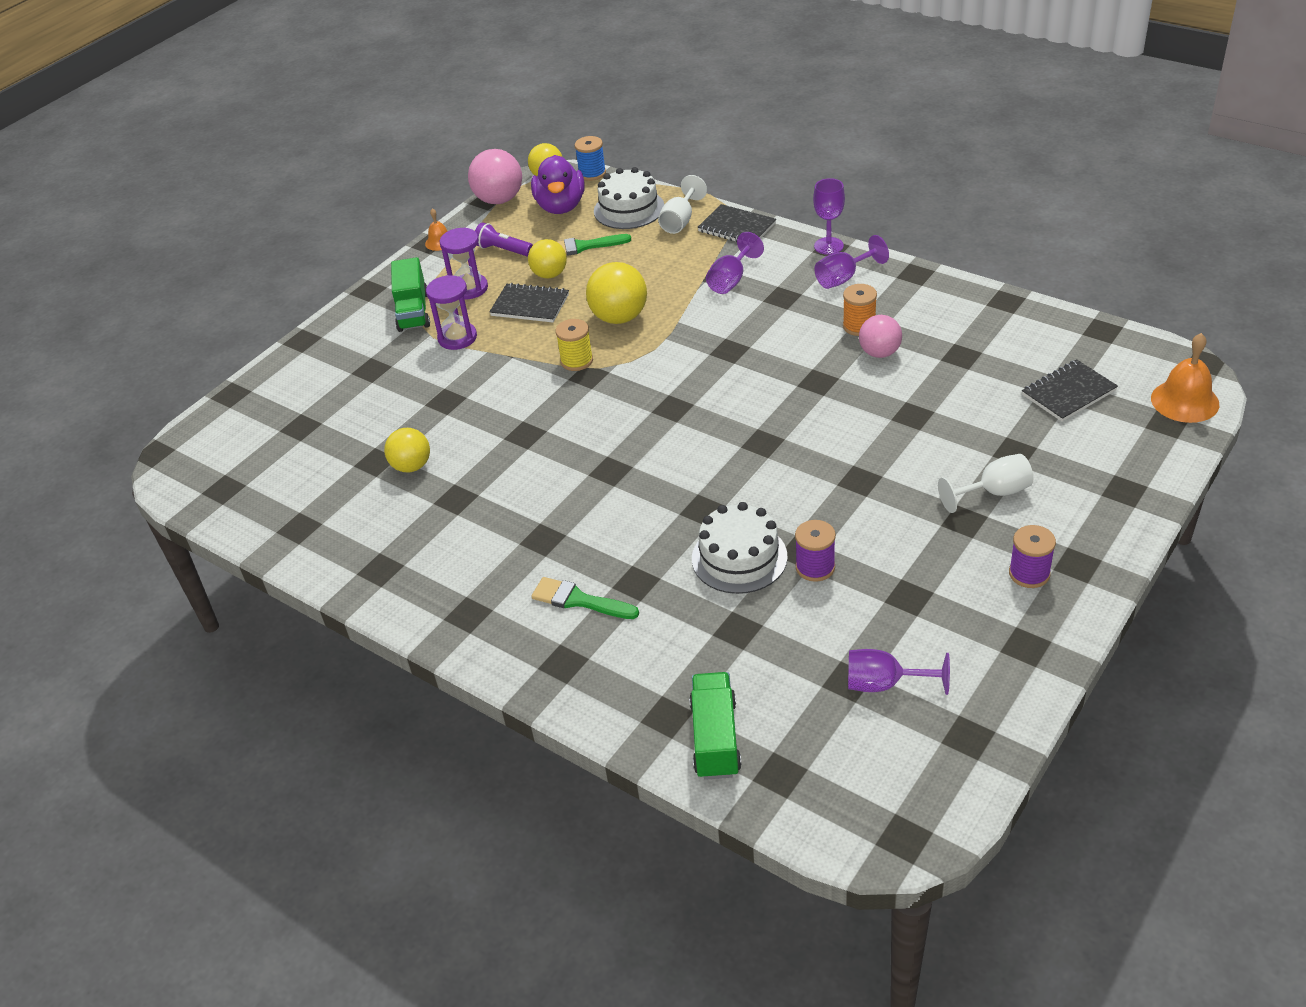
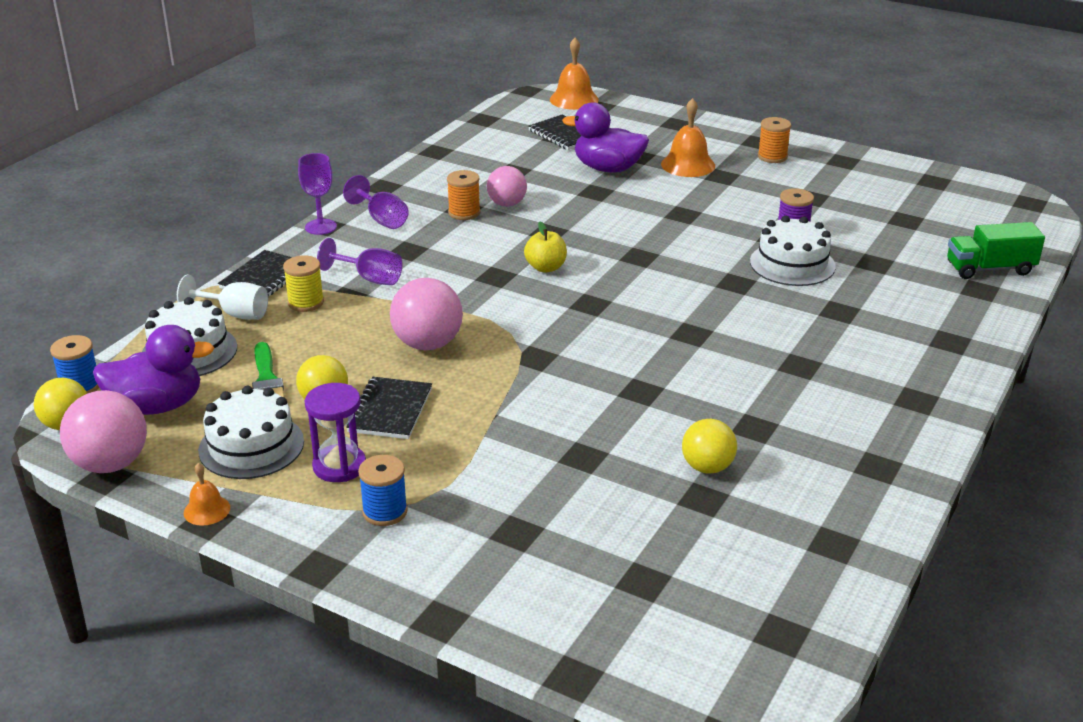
camera: 100 degrees left, 10 degrees down
green truck [391,257,430,332] -> blue spool [358,455,408,526]
purple hourglass [426,275,477,350] -> none
purple flashlight [475,222,533,257] -> white cake [198,386,304,479]
green brush [531,577,639,619] -> none
yellow spool [555,319,593,371] -> yellow spool moved to [283,255,324,312]
yellow ball [586,262,647,324] -> pink ball [390,278,463,350]
purple goblet [848,649,950,695] -> none
white goblet [938,454,1033,513] -> orange bell [661,98,715,177]
purple spool [1009,525,1056,588] -> orange spool [758,117,791,163]
none -> yellow apple [524,222,567,273]
none -> purple duck [562,102,649,173]

